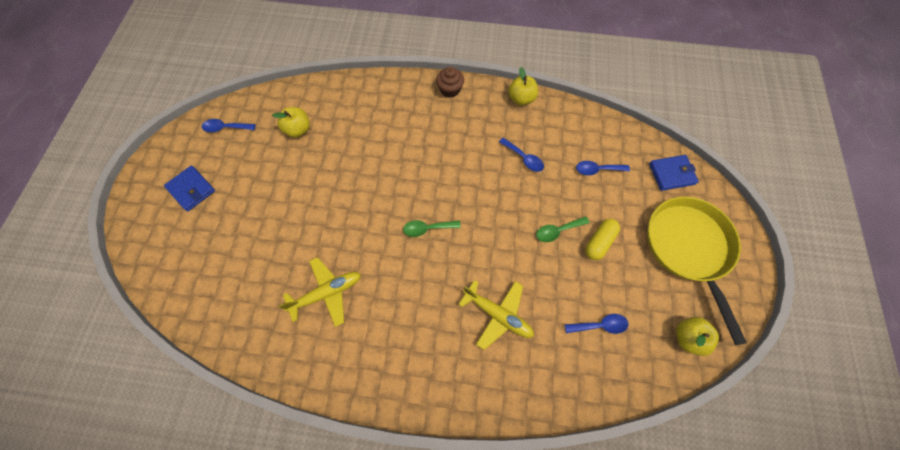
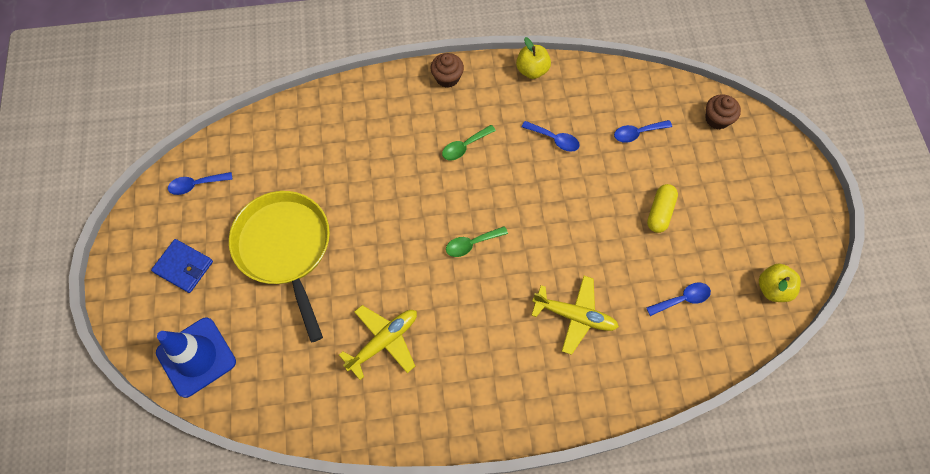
camera: 15 degrees left, 0 degrees up
yellow apple [272,107,310,138] -> none
green spoon [536,217,589,242] -> green spoon moved to [442,125,496,160]
yellow pan [647,196,747,345] -> yellow pan moved to [229,191,330,342]
blue wallet [649,155,699,191] -> brown cupcake [705,94,741,129]
none -> blue traffic cone [156,318,236,398]

